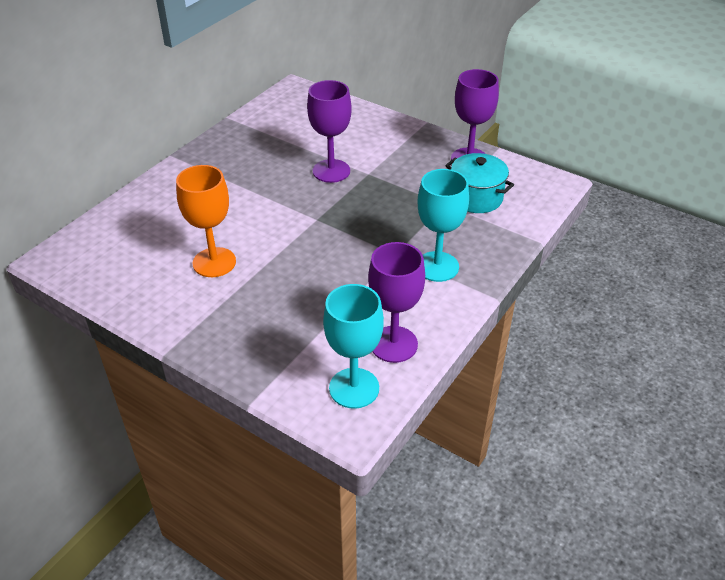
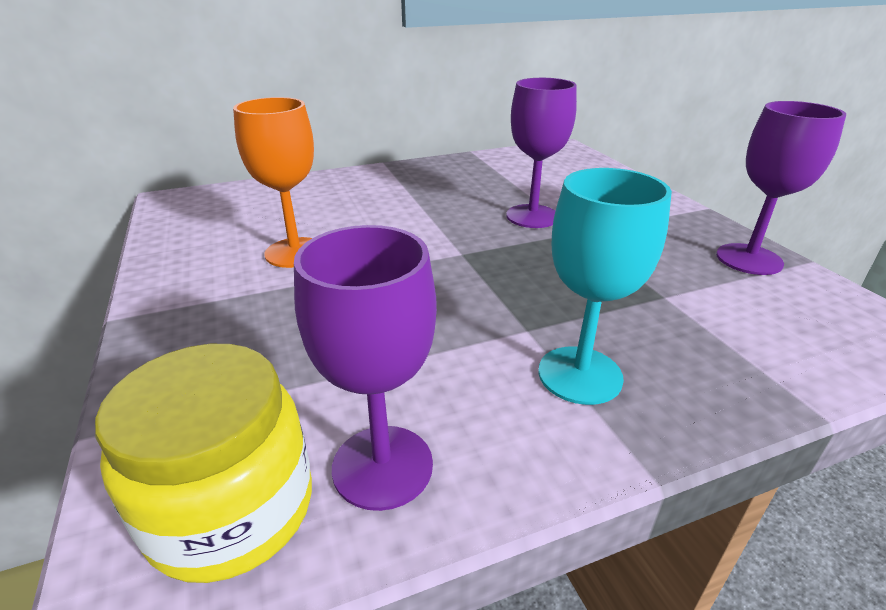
camera: 35 degrees right, 10 degrees down
turquoise goblet [323,284,384,409] -> yellow jar [95,344,312,583]
turquoise pot [445,153,514,213] -> none

